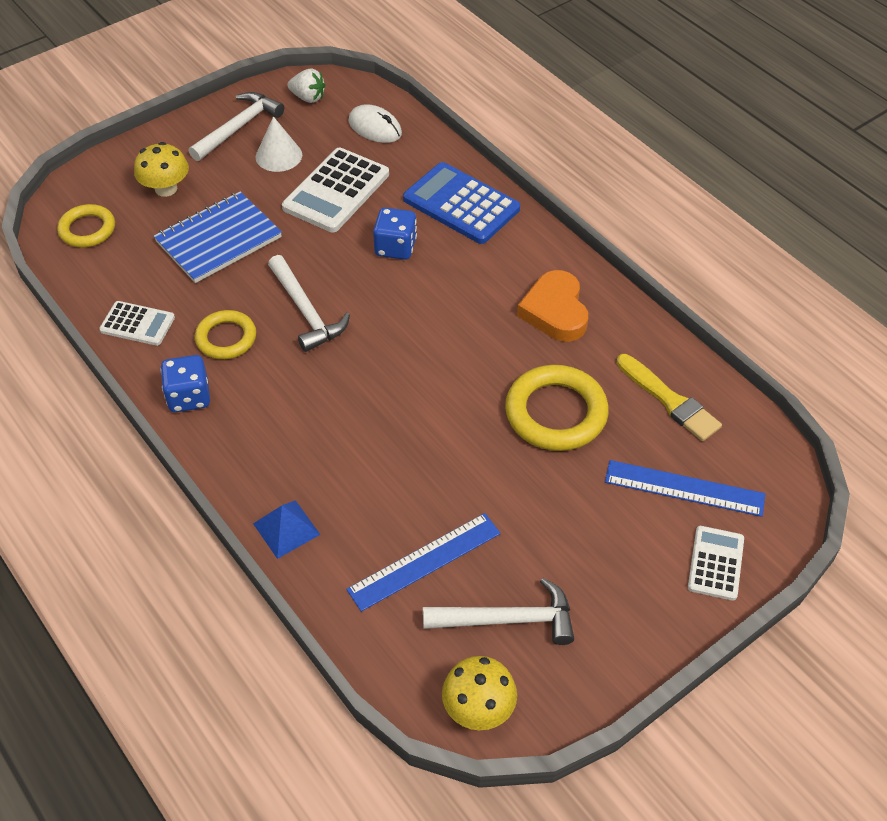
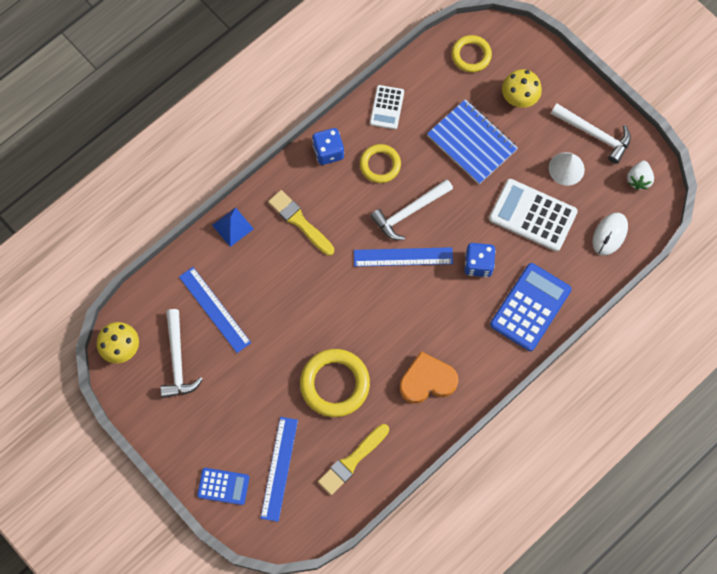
camera: 85 degrees right, 20 degrees up
white calculator [688,526,744,601] -> blue calculator [197,468,249,505]
none -> yellow brush [268,190,334,256]
none -> blue ruler [354,247,453,267]

